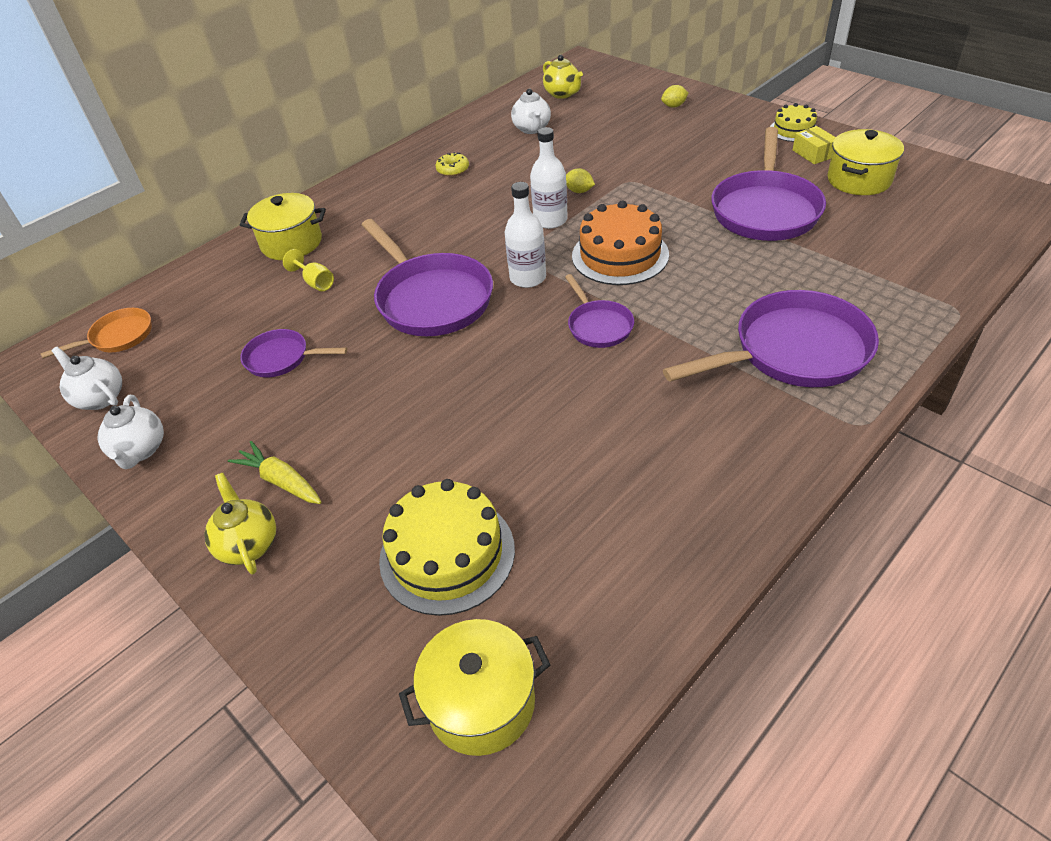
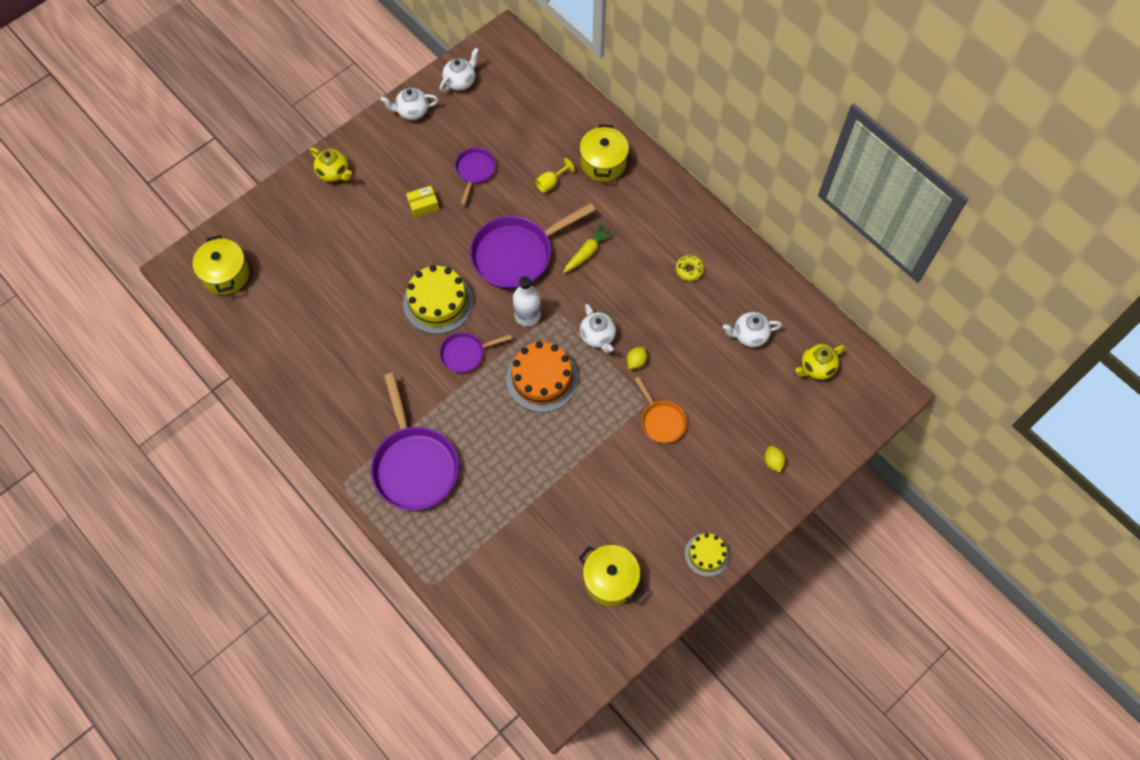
camera: 90 degrees right, 20 degrees up
orange pan [41,308,152,359] -> orange pan moved to [635,377,687,443]
yellow teapot [204,473,276,575] -> yellow teapot turned 60 degrees clockwise [310,148,352,182]
yellow carrot [228,441,322,504] -> yellow carrot moved to [564,223,614,273]
yellow cake [379,479,515,616] -> yellow cake moved to [403,265,473,334]
white bottle [530,127,568,229] -> white teapot [580,304,616,353]
purple pan [711,127,826,241] -> none
yellow box [793,126,836,164] -> yellow box moved to [406,186,439,218]

